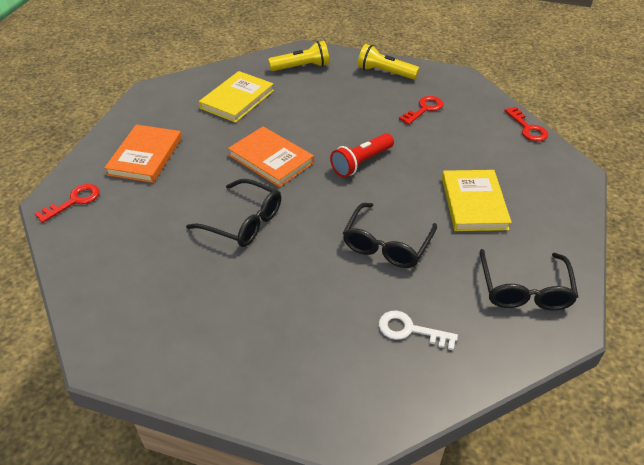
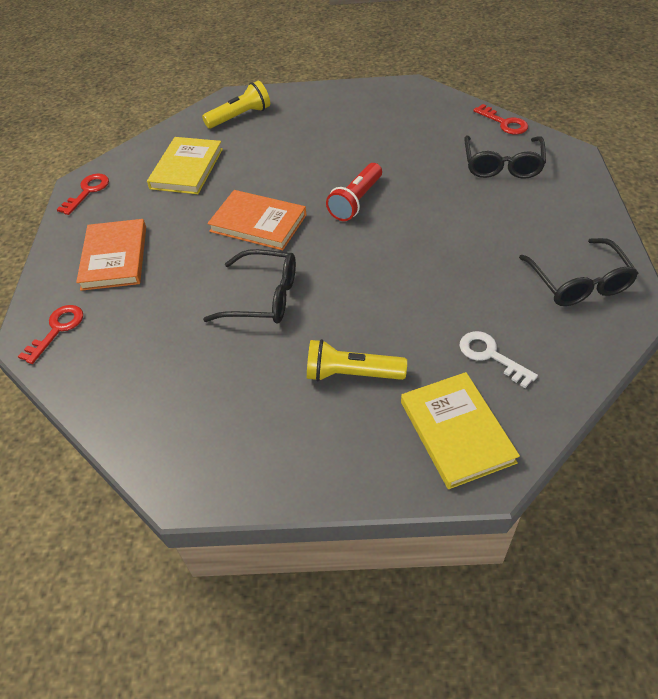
camera: 15 degrees left, 5 degrees up
black glasses [343,203,437,268] -> black glasses moved to [464,136,546,179]
yellow flashlight [358,44,420,80] -> yellow flashlight moved to [307,339,407,381]
white key [379,311,458,350] -> white key turned 45 degrees clockwise [460,331,538,388]
red key [399,96,444,125] -> red key moved to [57,173,109,215]
yellow book [442,170,512,231] -> yellow book moved to [401,372,520,489]

